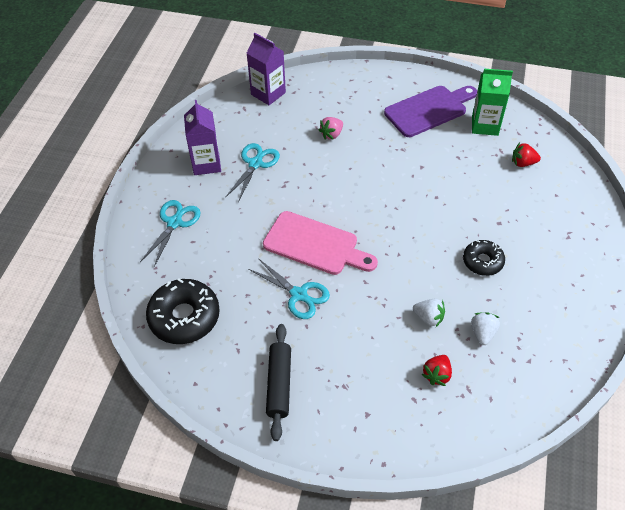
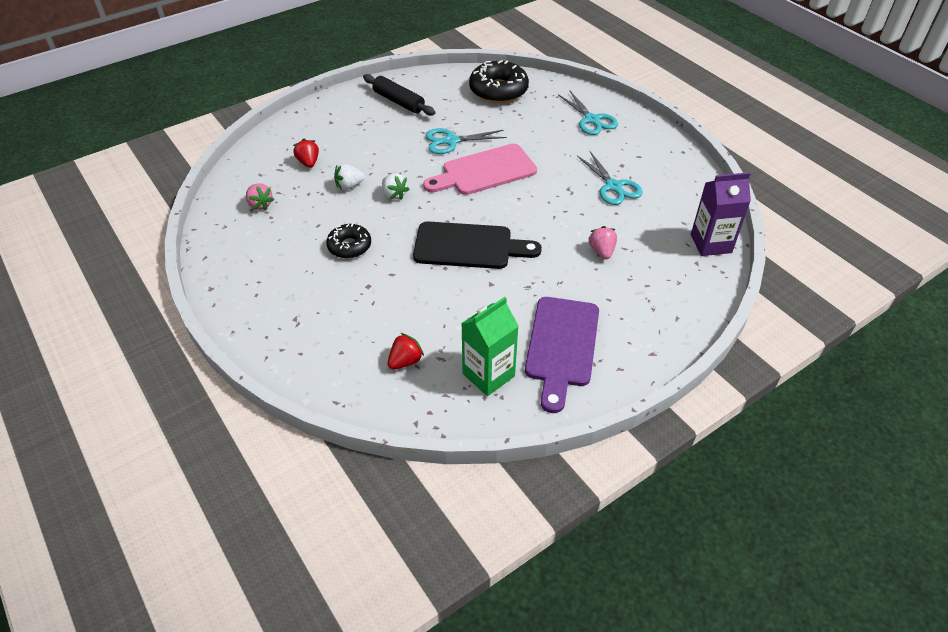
camera: 130 degrees right, 5 degrees down
purple carton [184,100,221,175] -> none
white strawberry [471,312,500,345] -> white strawberry moved to [382,173,409,200]
none -> pink strawberry [246,183,275,210]
none -> black cutting board [413,221,542,269]

